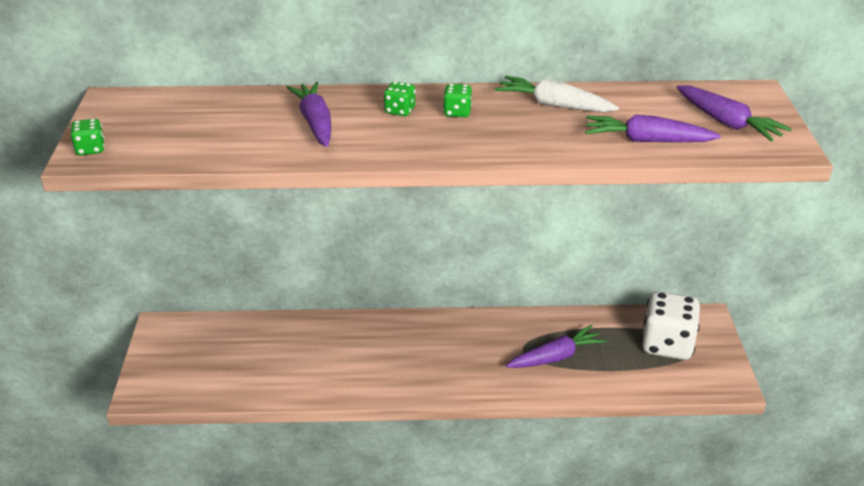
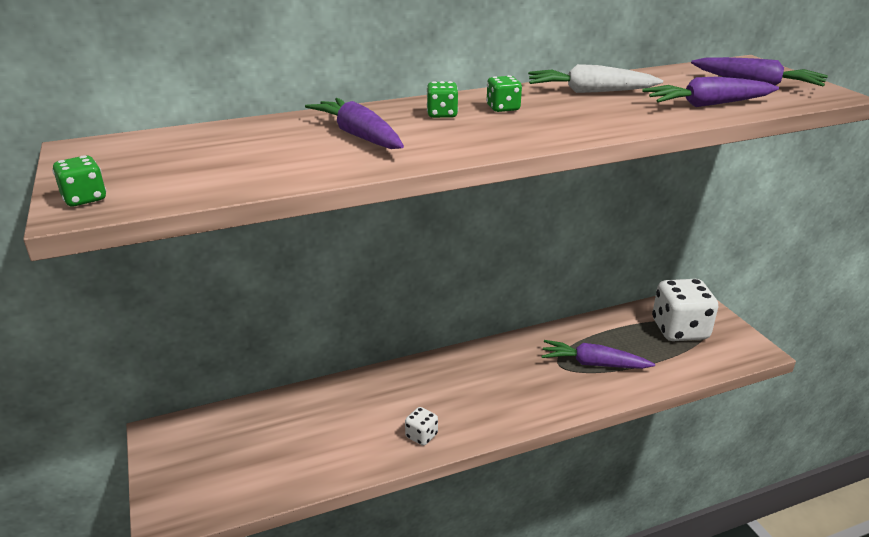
camera: 20 degrees left, 5 degrees down
purple carrot [506,325,607,368] -> purple carrot turned 120 degrees counterclockwise [541,340,655,369]
none -> white dice [405,407,438,446]

